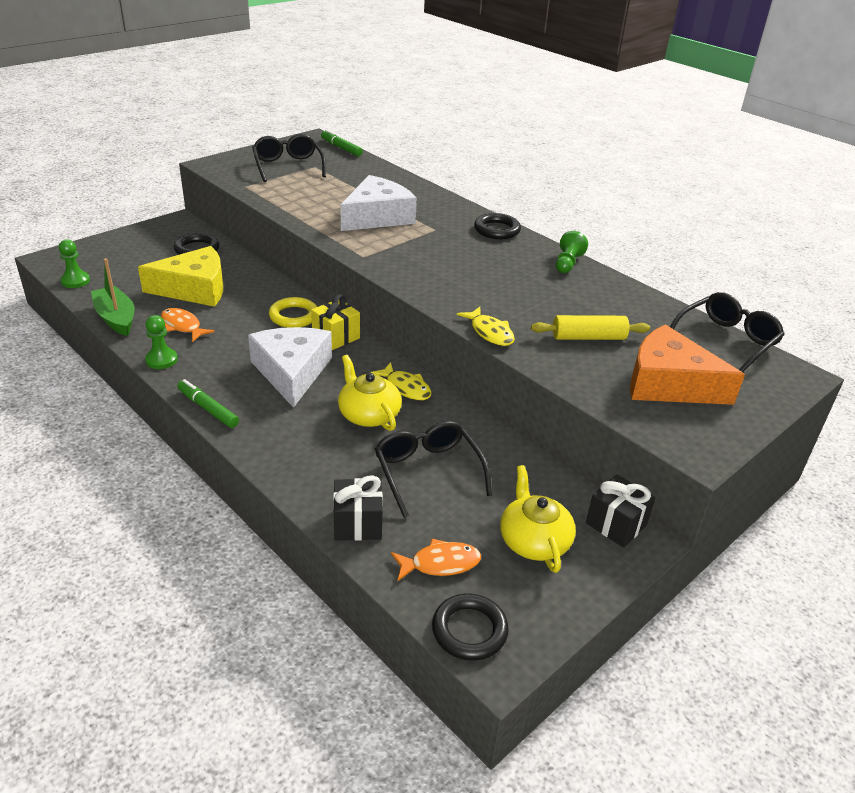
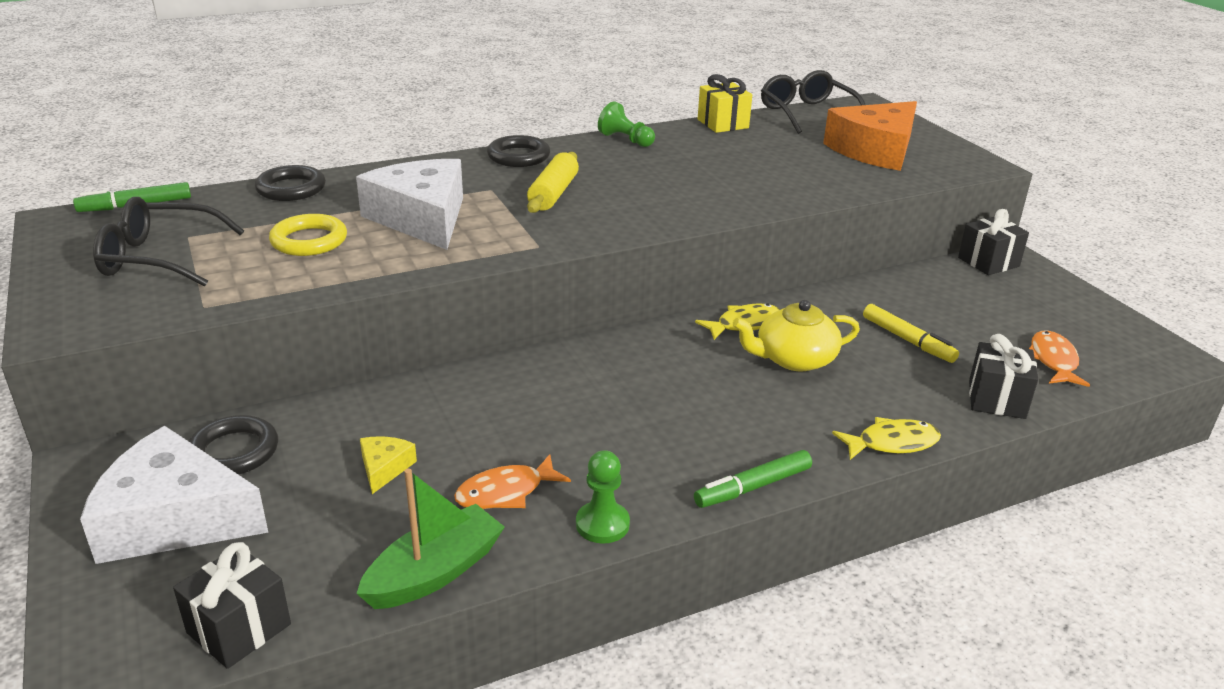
camera: 70 degrees left, 5 degrees down
green pawn [59,239,90,288] -> black gift [173,542,291,669]
green boat [91,258,135,336] -> green boat turned 150 degrees clockwise [356,469,505,609]
yellow cheese [138,246,223,307] -> yellow cheese [360,436,417,494], size x0.42
white cheese [248,327,332,408] -> white cheese moved to [80,426,268,564]
yellow ring [269,297,317,328] -> yellow ring moved to [269,214,347,256]
yellow gift [311,294,360,350] -> yellow gift moved to [698,74,752,133]
black glasses [375,421,492,518] -> yellow marker [863,304,959,363]
black ring [432,593,509,661] -> black ring moved to [255,165,326,201]
yellow fish [457,307,515,346] -> yellow fish moved to [832,417,941,460]
yellow teapot [500,465,576,573] -> none
yellow rolling pin [531,315,650,340] -> yellow rolling pin moved to [527,152,579,213]

